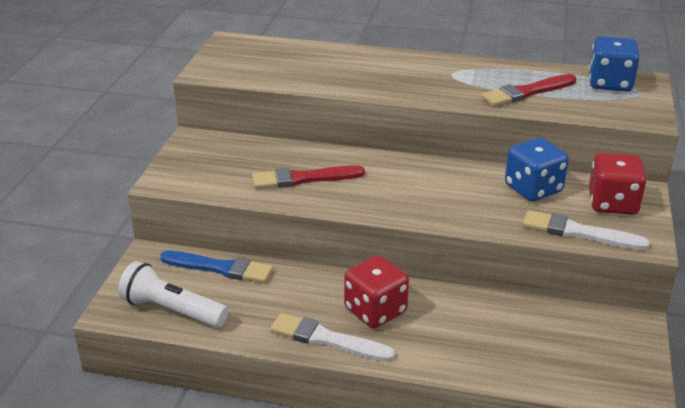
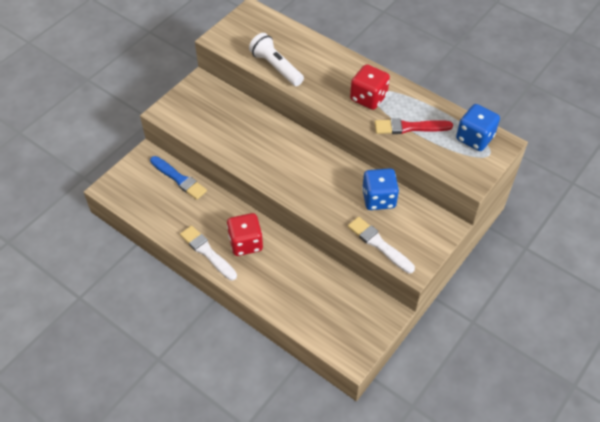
camera: 25 degrees right, 20 degrees up
white flashlight [118,261,228,327] -> white flashlight moved to [249,33,304,86]
red brush [252,165,365,189] -> none
red dice [589,153,647,215] -> red dice moved to [350,64,390,110]

